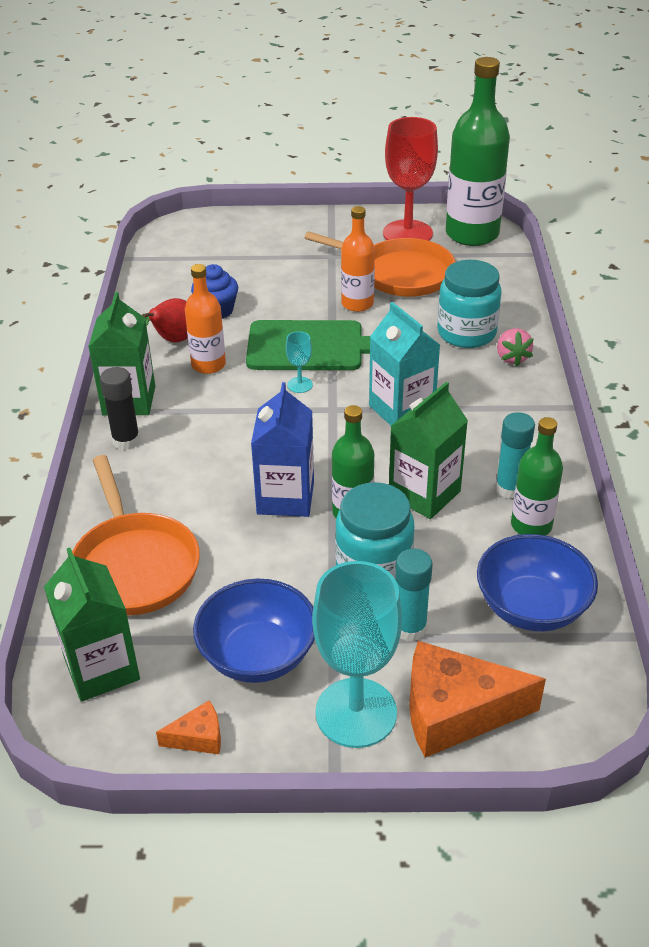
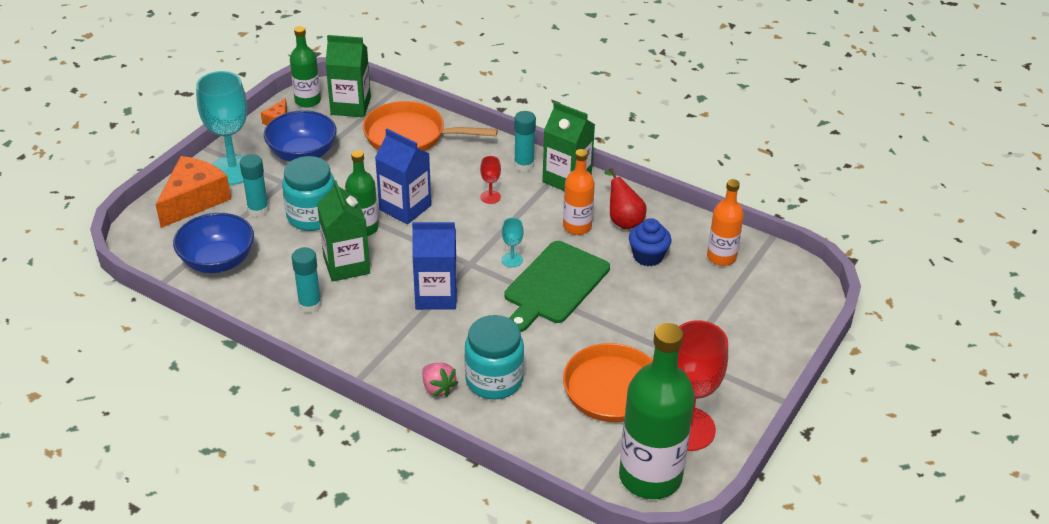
camera: 120 degrees right, 0 degrees up
black glue stick [100,367,140,450] -> turquoise glue stick [514,111,536,172]
orange bottle [341,206,375,312] -> orange bottle moved to [707,179,744,266]
turquoise carton [369,302,440,426] -> blue carton [412,222,457,310]
pink strawberry [497,328,534,366] -> pink strawberry turned 150 degrees counterclockwise [422,363,458,397]
green bottle [511,417,563,536] -> green bottle moved to [290,26,321,108]
none -> red goblet [480,156,501,204]

